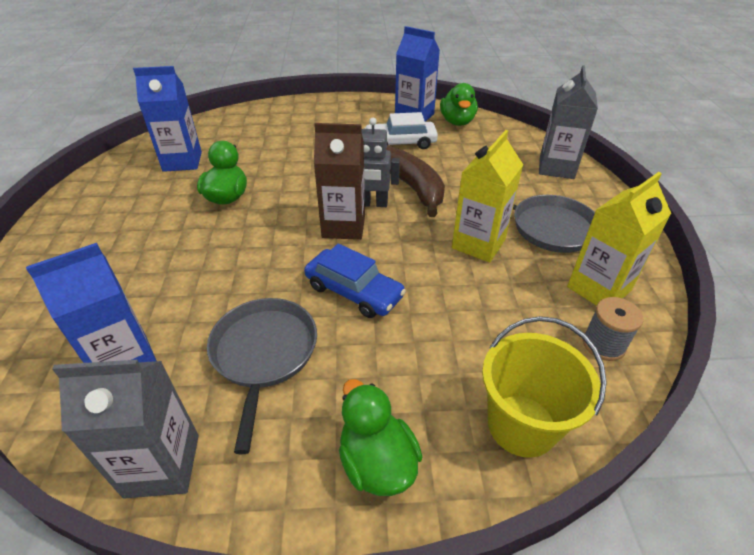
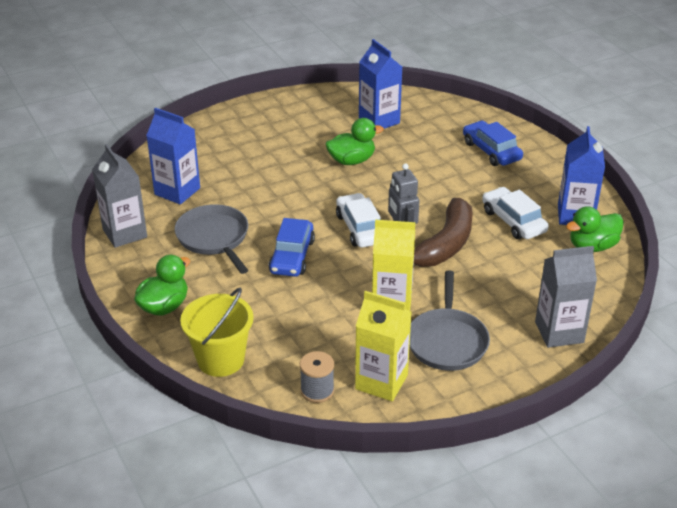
camera: 65 degrees right, 5 degrees down
grey pan [207,298,317,454] -> grey pan turned 90 degrees counterclockwise [174,204,248,274]
brown carton [314,123,365,240] -> white car [336,193,381,248]
none -> blue car [463,121,523,166]

